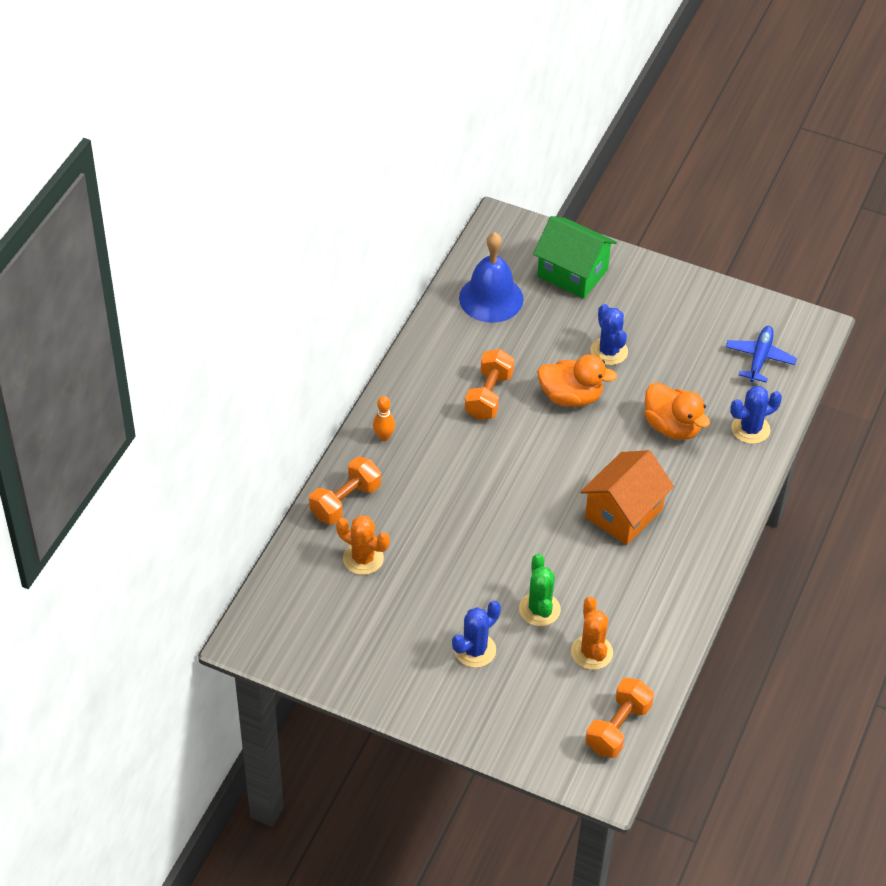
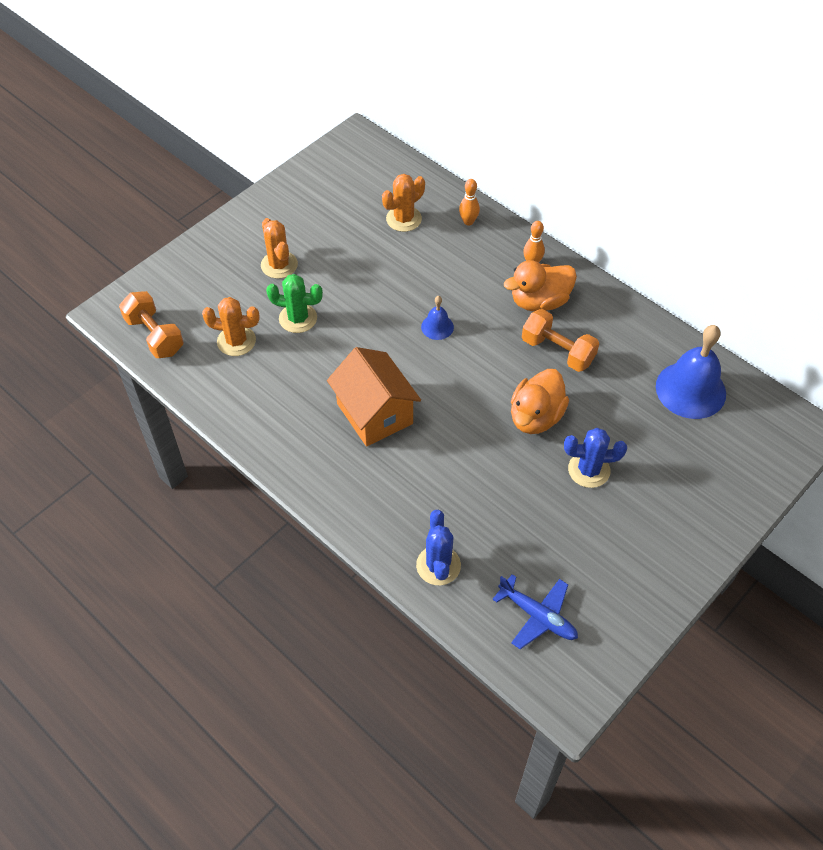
camera: 110 degrees right, 5 degrees up
orange dumbbell [309,457,381,524] -> orange bowling pin [459,179,480,226]
blue cactus [452,601,501,668] -> orange cactus [261,218,298,279]
green house [533,216,617,299] -> none
orange duck [644,382,710,440] -> orange duck moved to [504,260,577,312]
none -> blue bell [421,296,454,340]

